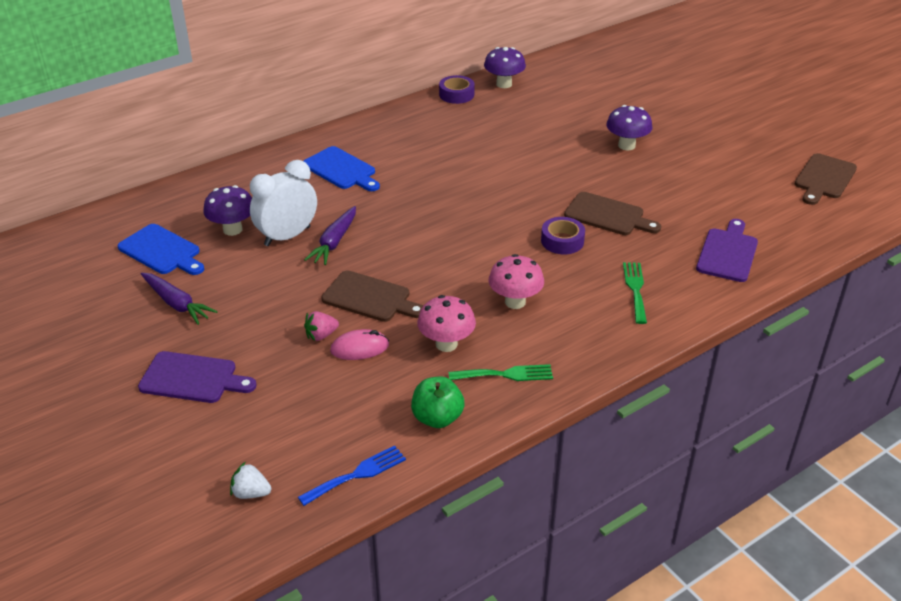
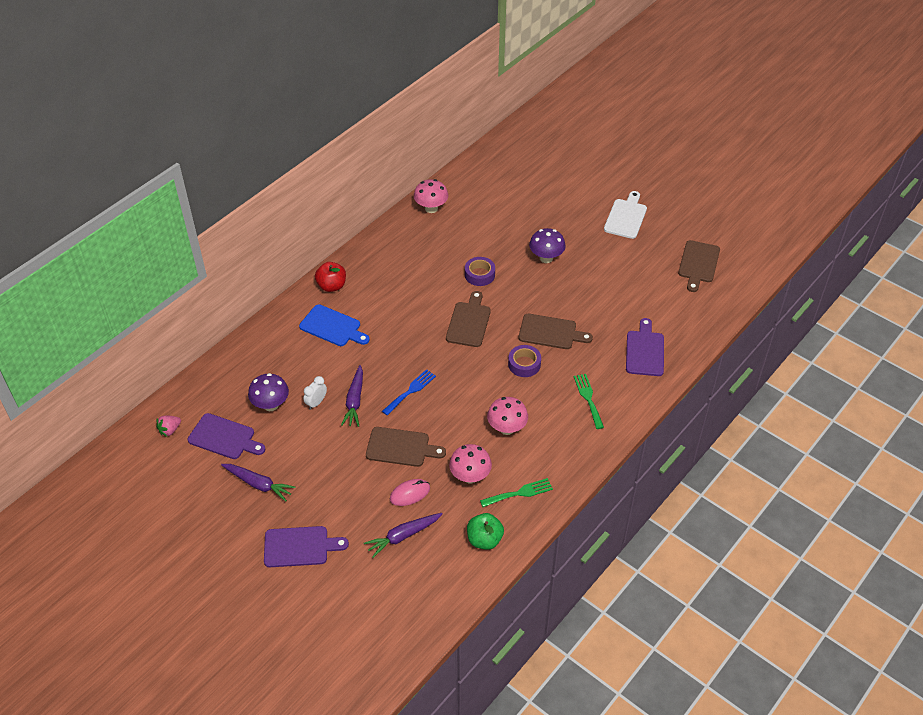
camera: 15 degrees left, 10 degrees up
blue cutting board [117,224,204,275] -> purple cutting board [188,413,266,459]
white strawberry [230,462,271,499] -> none
white clock [250,160,317,246] -> white clock [303,376,327,410], size x0.51
blue fork [298,445,406,506] -> blue fork moved to [382,369,436,416]
pink strawberry [304,311,339,341] -> pink strawberry moved to [156,416,181,437]
purple tape [439,75,475,104] -> purple tape moved to [465,257,495,286]
purple mushroom [484,47,526,88] -> pink mushroom [414,179,448,213]
none -> red apple [315,262,346,292]
none -> purple carrot [364,513,443,558]
none -> brown cutting board [446,291,491,347]
none -> white cutting board [604,191,647,239]

